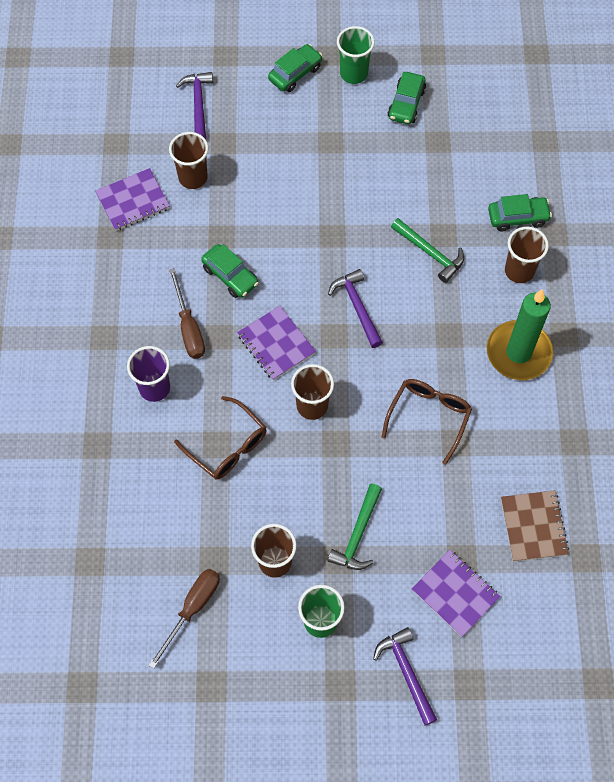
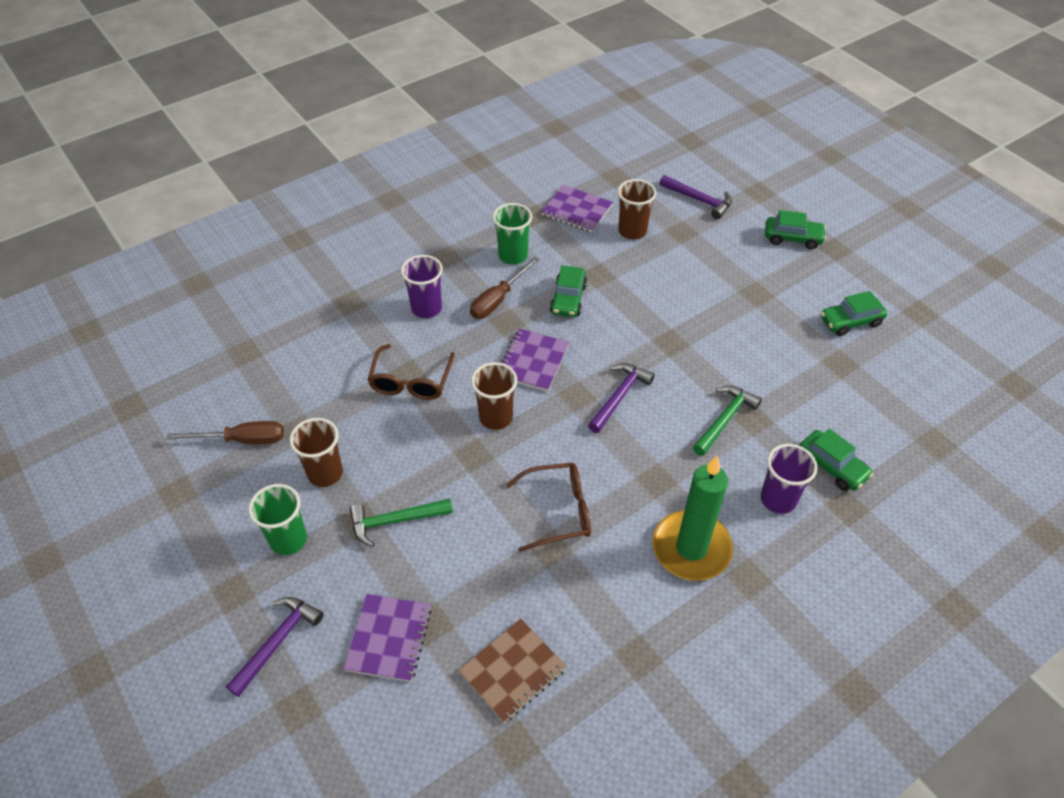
camera: 55 degrees right, 15 degrees down
purple hammer [176,72,213,139] -> purple hammer turned 75 degrees clockwise [659,175,732,219]
green cup [337,26,375,84] -> green cup moved to [493,203,532,265]
green hammer [391,218,464,283] -> green hammer turned 150 degrees counterclockwise [693,386,762,456]
brown cup [505,227,549,283] -> purple cup [761,444,818,514]

